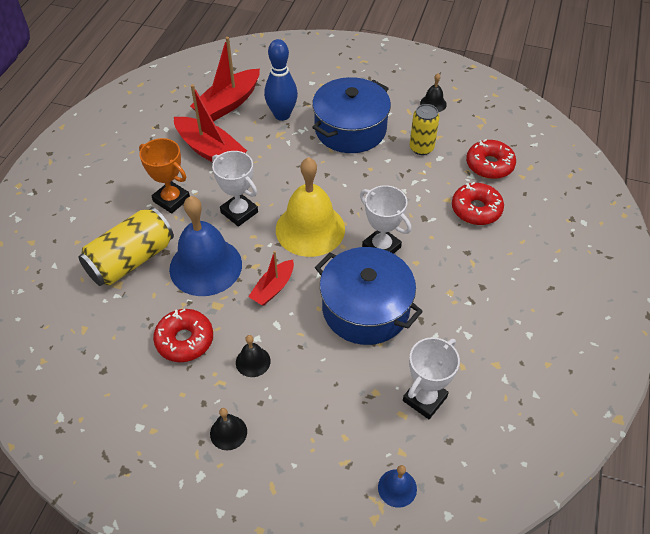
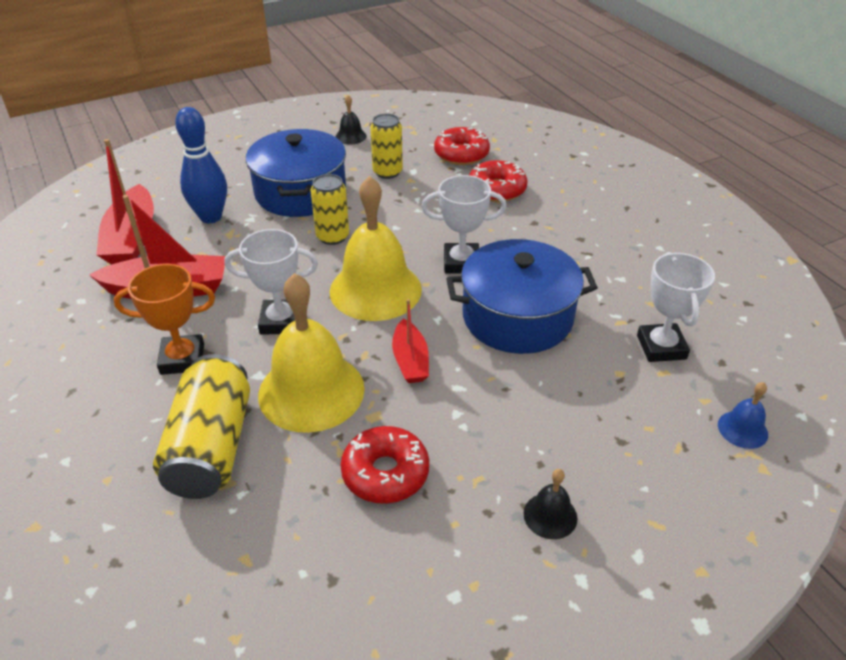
camera: 45 degrees left, 10 degrees down
blue bell [169,196,242,296] -> yellow bell [258,273,365,433]
black bell [236,335,270,377] -> none
none -> yellow can [311,174,349,245]

